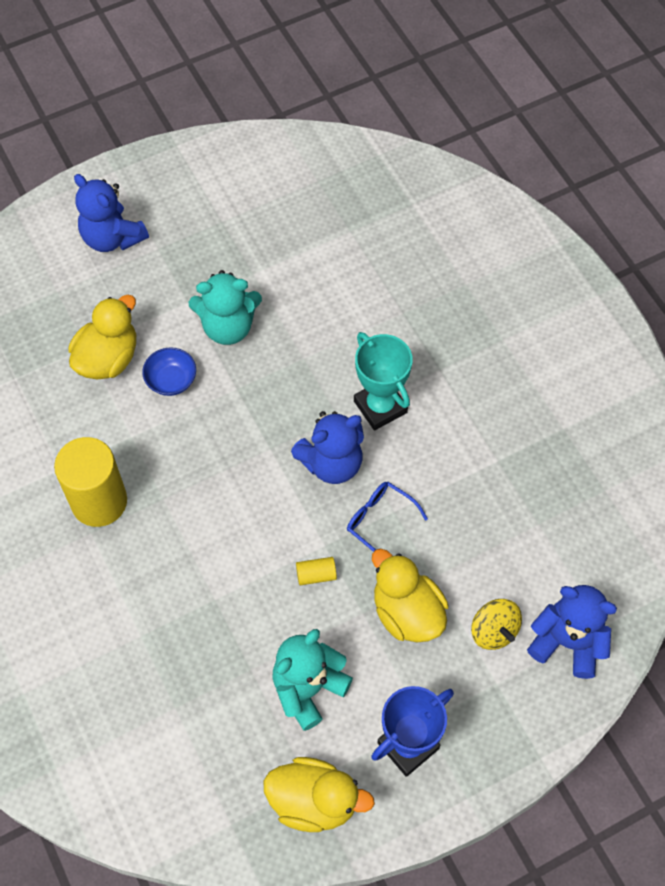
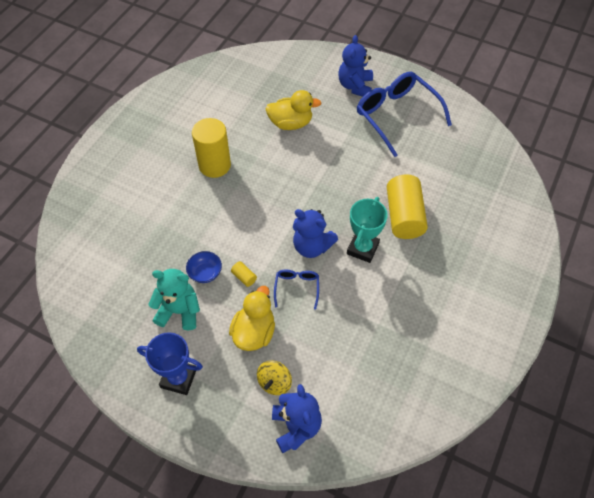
camera: 55 degrees right, 5 degrees down
blue bowl [142,347,196,396] -> blue bowl moved to [186,251,222,283]
turquoise teddy bear [189,270,262,345] -> none
yellow duck [264,757,375,832] -> none
none -> blue glasses [357,72,452,157]
none -> yellow cylinder [387,174,428,239]

